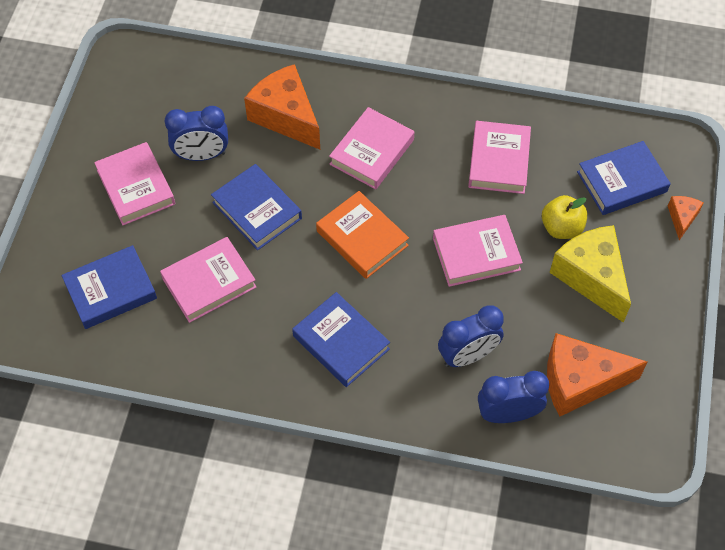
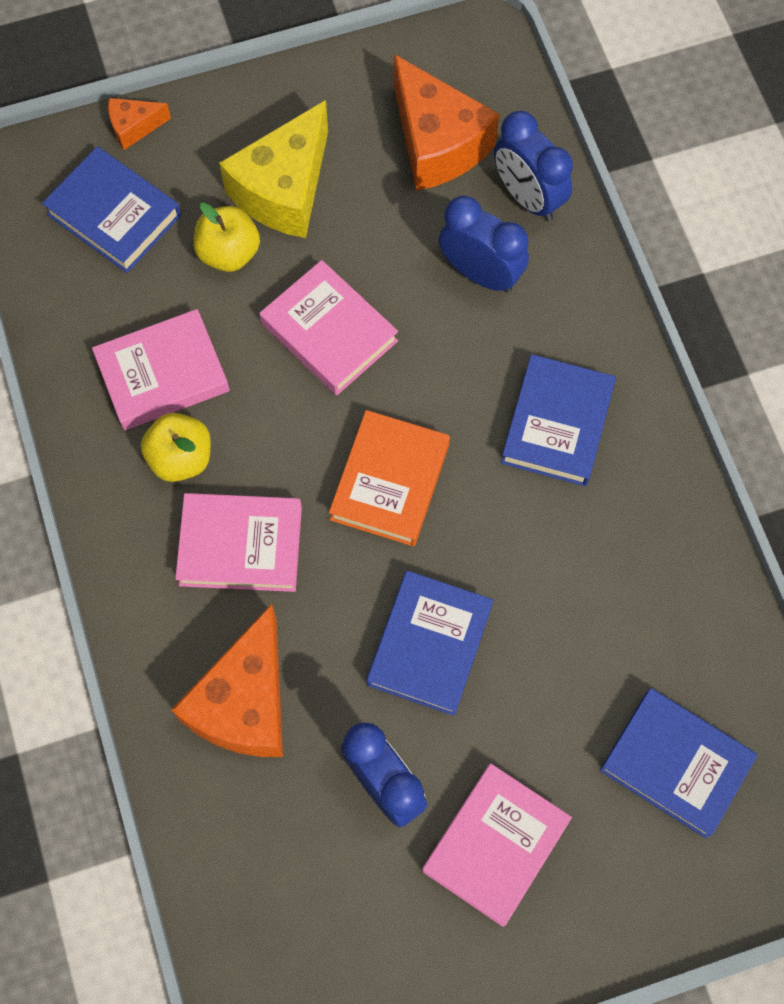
camera: 120 degrees left, 10 degrees up
pink book [160,237,257,323] -> none
none -> yellow apple [141,413,211,482]

